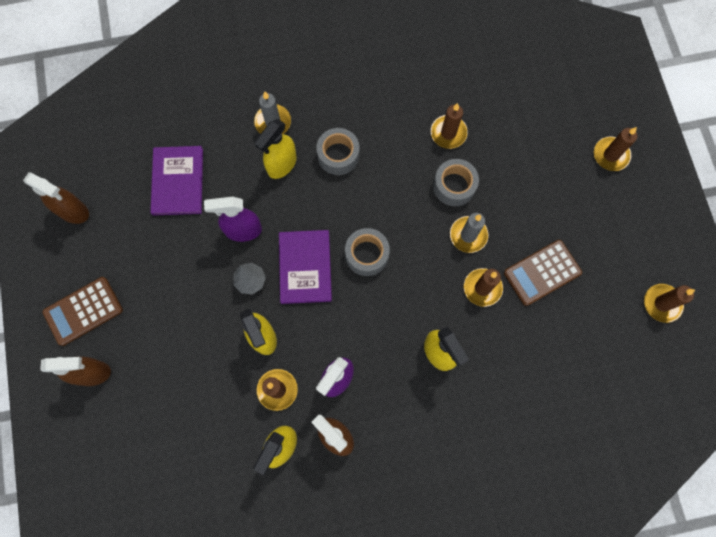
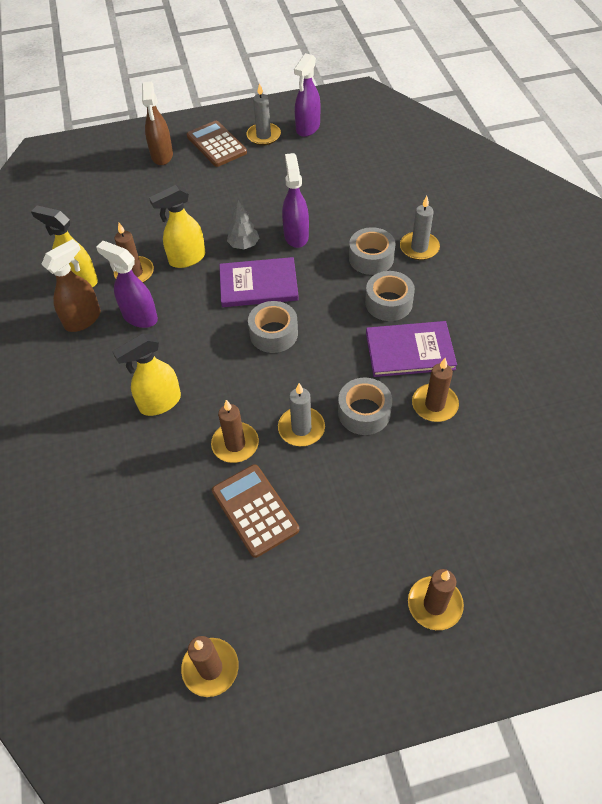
camera: 90 degrees right, 20 degrees down
brown spray bottle [23,172,89,224] -> purple spray bottle [294,53,320,137]
purple book [150,146,203,216] -> purple book moved to [366,321,457,377]
yellow spray bottle [254,119,297,179] -> grey tape [349,227,396,275]
none -> grey candle [246,83,281,146]

